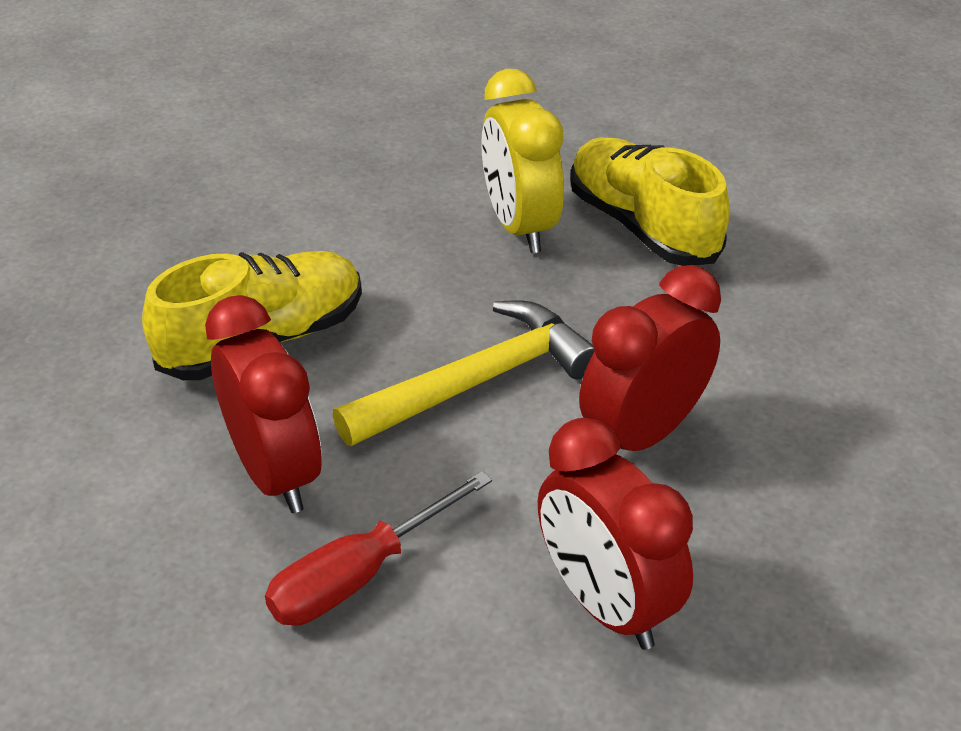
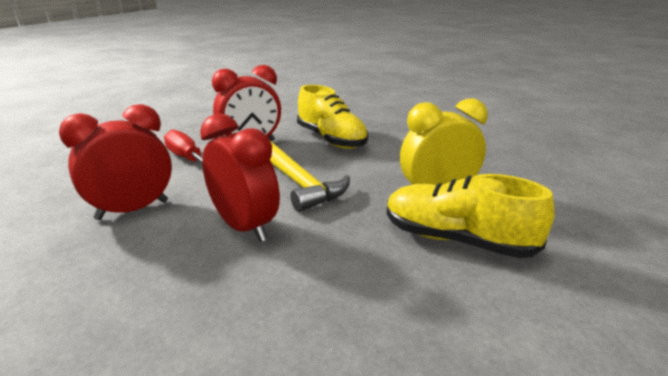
camera: 90 degrees right, 15 degrees down
yellow shoe [570,137,730,266] -> yellow shoe turned 120 degrees counterclockwise [387,174,555,258]

